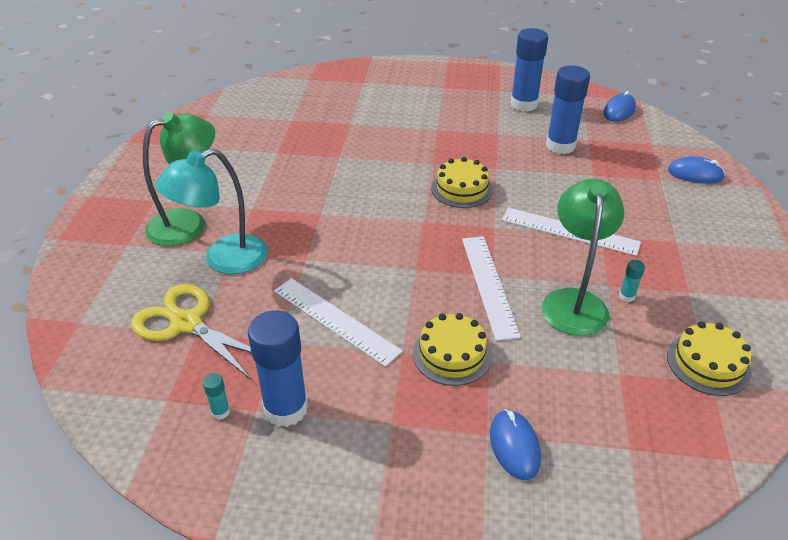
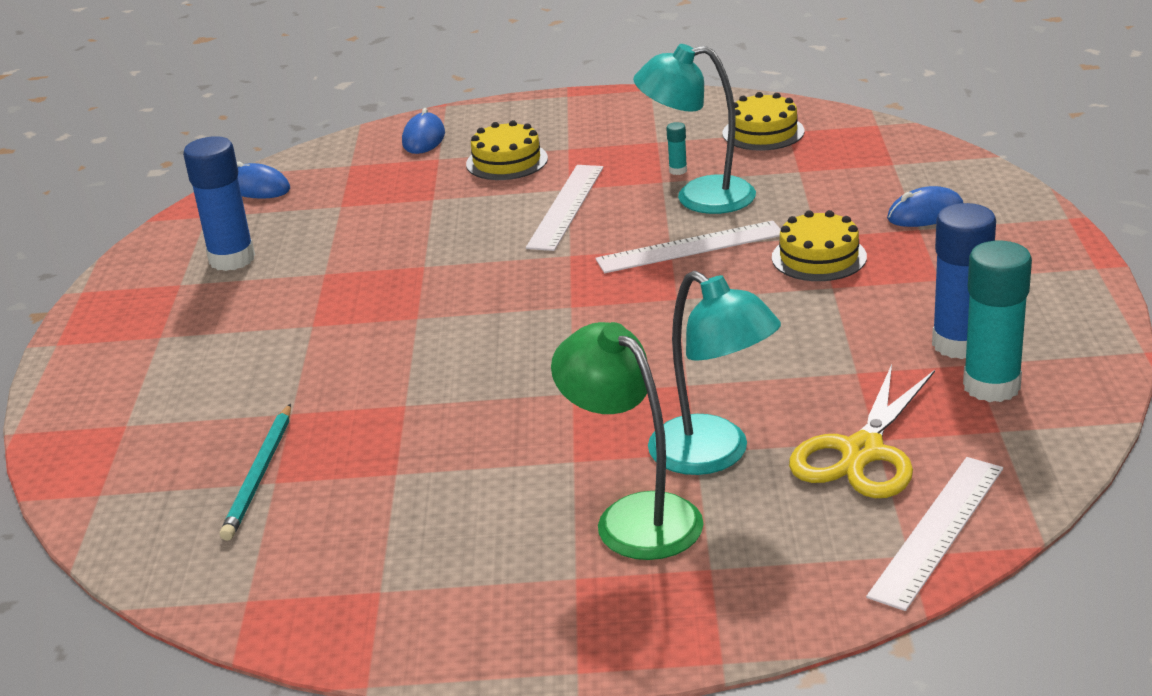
camera: 95 degrees left, 10 degrees down
turquoise glue stick [203,373,230,420] -> turquoise glue stick [963,241,1032,402], size x2.40
white ruler [274,278,403,367] -> white ruler moved to [866,457,1003,611]
yellow cake [431,157,493,208] -> yellow cake moved to [466,120,548,180]
green lamp [541,179,624,336] -> turquoise lamp [633,44,756,214]
blue glue stick [546,66,590,154] -> none
none -> turquoise pencil [220,404,291,541]

